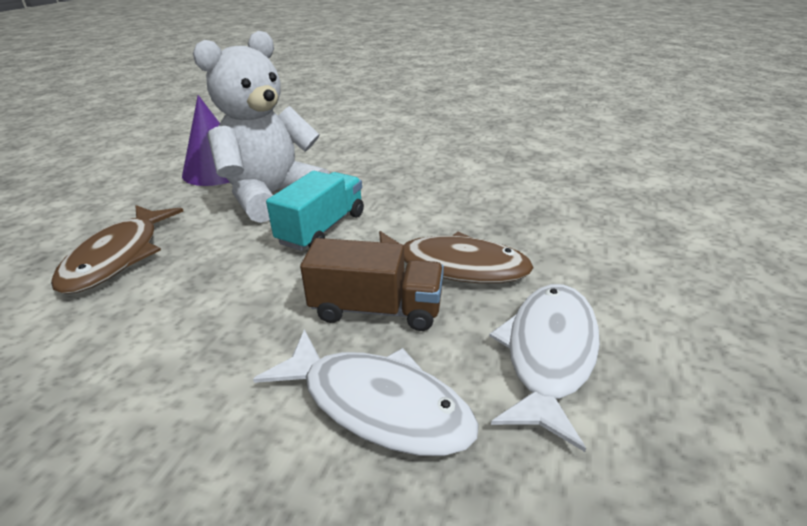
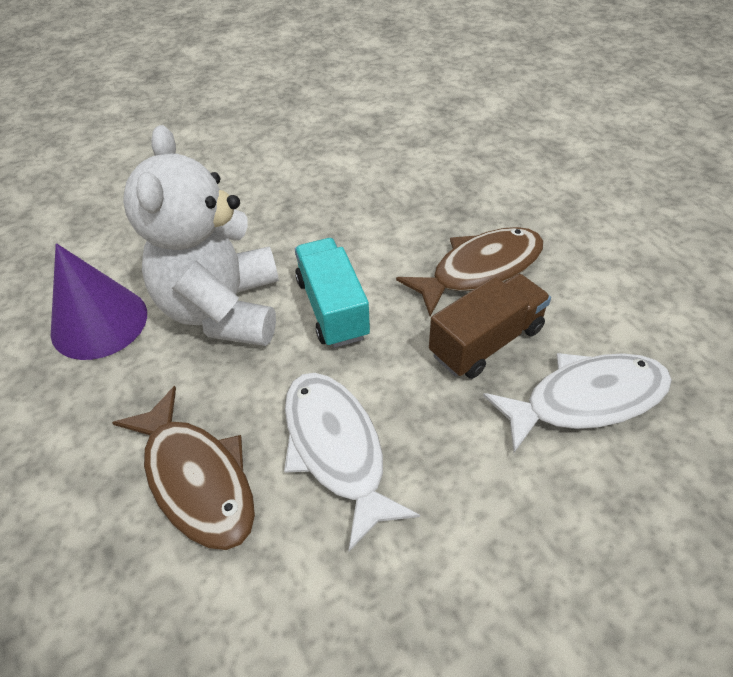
camera: 45 degrees left, 15 degrees up
white fish [489,284,600,452] -> white fish moved to [284,373,420,551]

